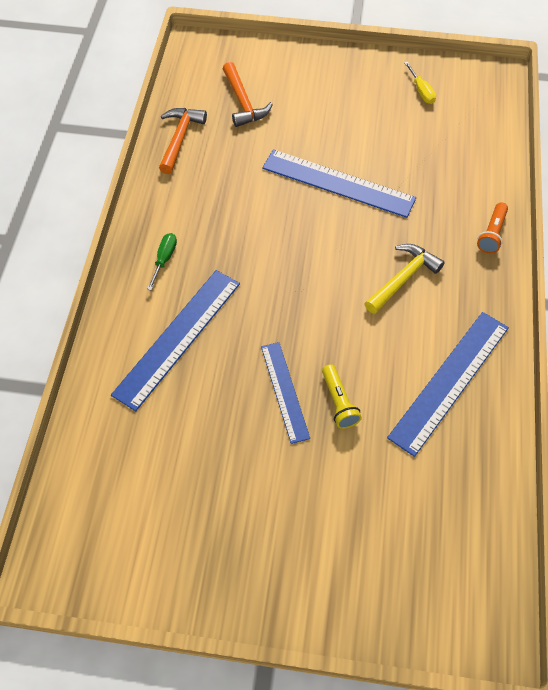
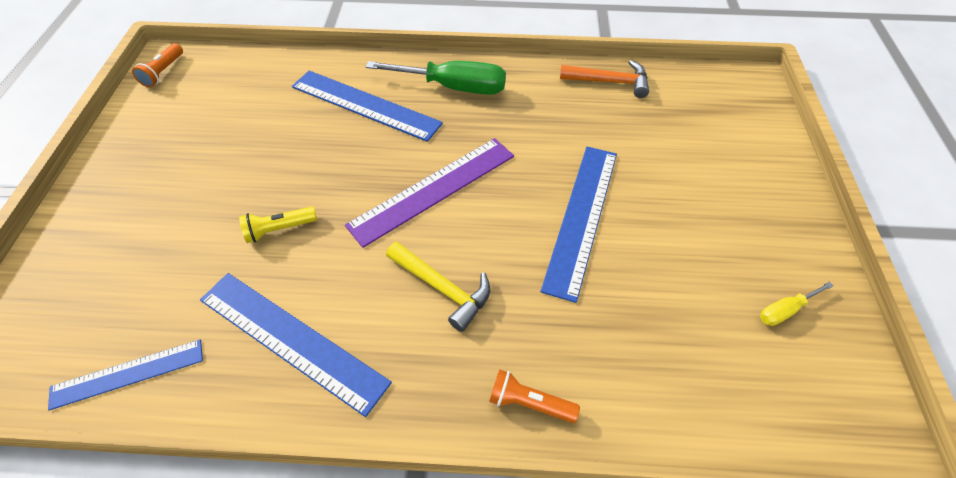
camera: 85 degrees right, 5 degrees down
green screwdriver [147,233,177,290] -> green screwdriver [366,61,506,95], size x2.11
orange hammer [223,62,273,127] -> none
blue ruler [261,342,310,444] -> blue ruler moved to [48,340,203,410]
none -> orange flashlight [132,43,183,87]
none -> purple ruler [345,138,514,248]

